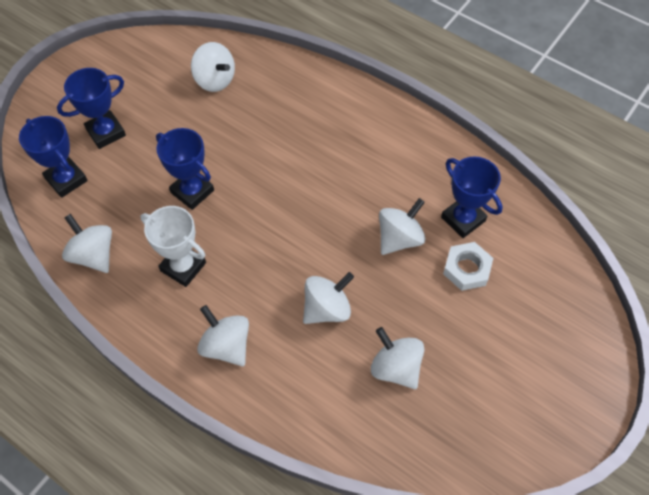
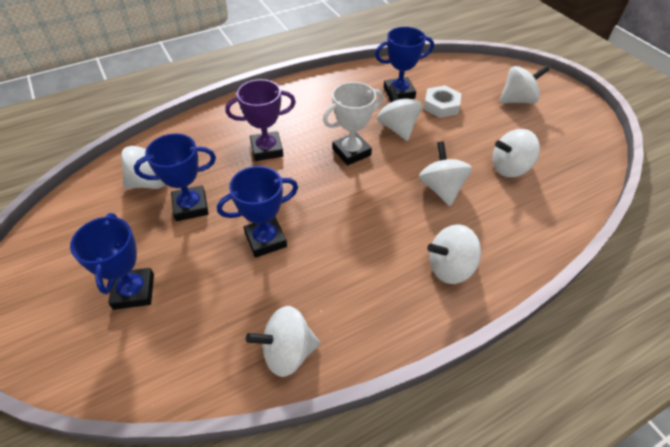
camera: 65 degrees left, 10 degrees down
blue trophy [19,116,88,198] -> blue trophy moved to [134,133,216,221]
white trophy [140,206,206,287] -> white trophy moved to [323,82,383,166]
none -> purple trophy [225,79,296,161]
none -> white spinning top [499,65,550,103]

